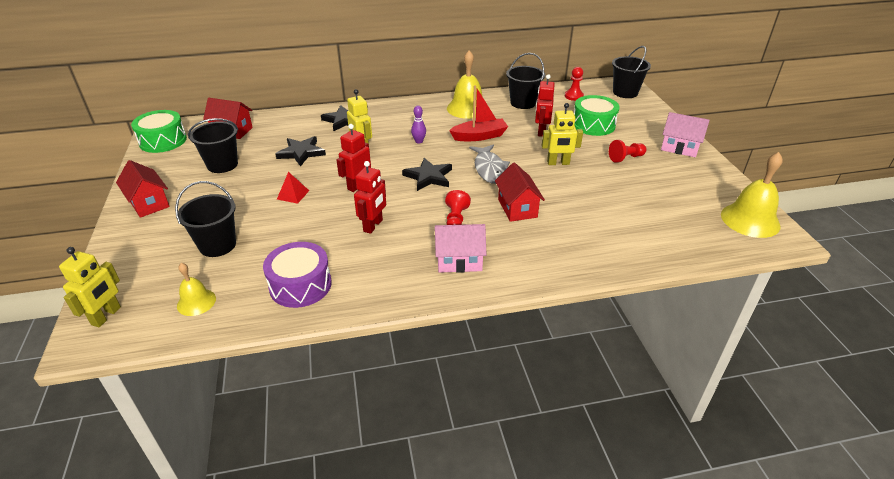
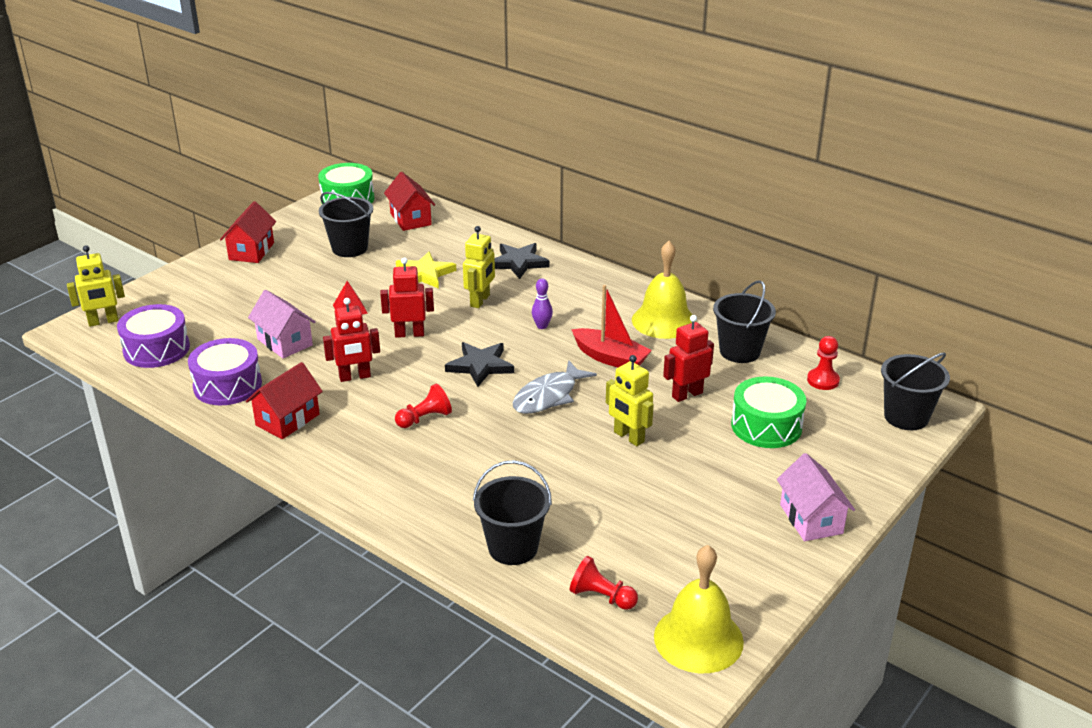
camera: 50 degrees right, 5 degrees down
black bucket [175,181,236,257] -> black bucket moved to [473,460,552,565]
yellow bell [177,263,216,316] -> purple drum [117,304,190,368]
black star [275,136,326,167] -> yellow star [396,252,456,289]
pink house [434,224,486,273] -> pink house moved to [248,290,316,358]
red house [495,162,545,222] -> red house moved to [246,362,323,439]
red pawn [609,140,647,163] -> red pawn moved to [570,556,638,610]

